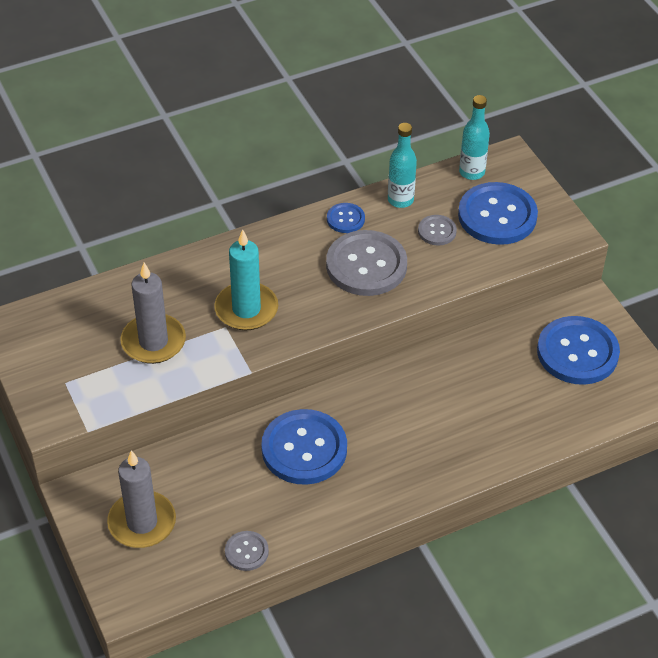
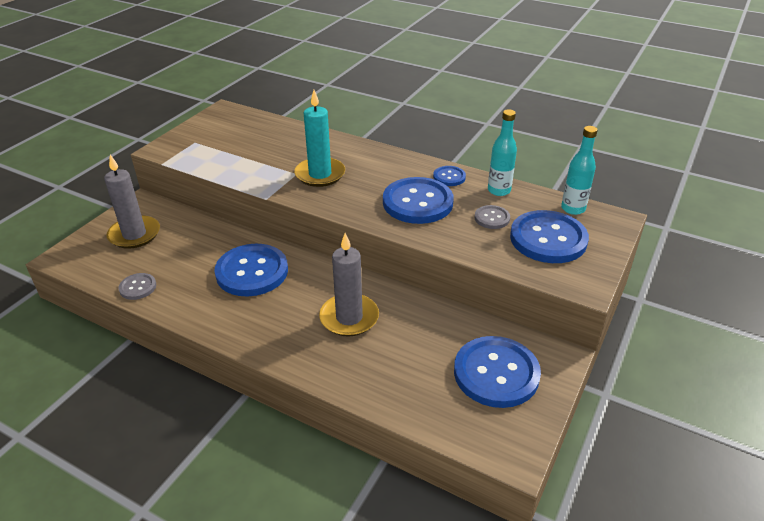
camera: 55 degrees right, 10 degrees down
grey candle [120,263,186,364] -> grey candle moved to [319,233,379,337]
grey button [326,230,407,296] -> blue button [383,177,454,224]

